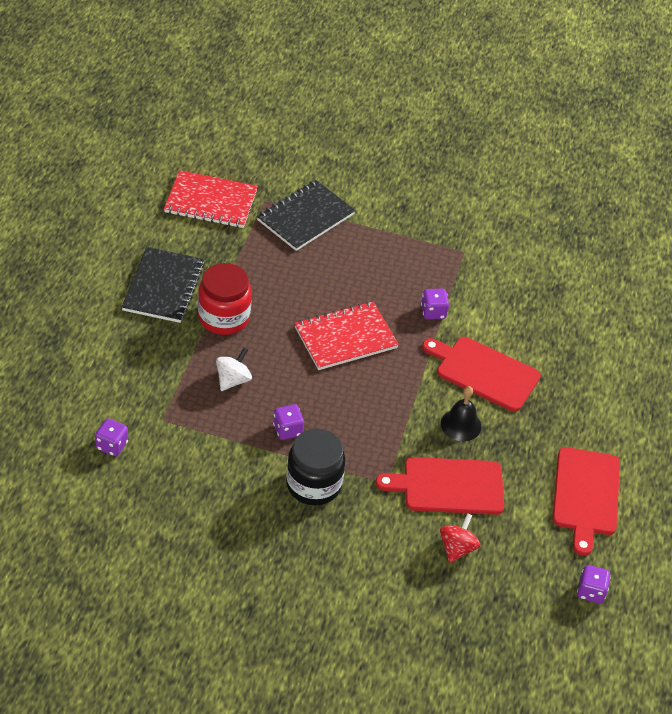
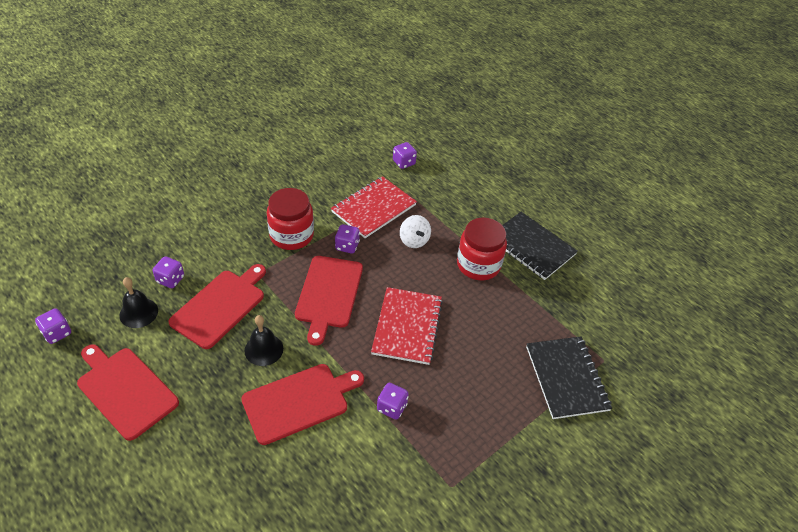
camera: 125 degrees right, 0 degrees up
red notebook [164,170,258,228] -> red notebook moved to [331,176,417,238]
black jar [286,429,345,505] -> red jar [267,188,314,250]
red spinning top [440,513,480,563] -> purple dice [152,256,184,288]
none -> black bell [119,277,158,328]
none -> red cutting board [295,256,363,346]

